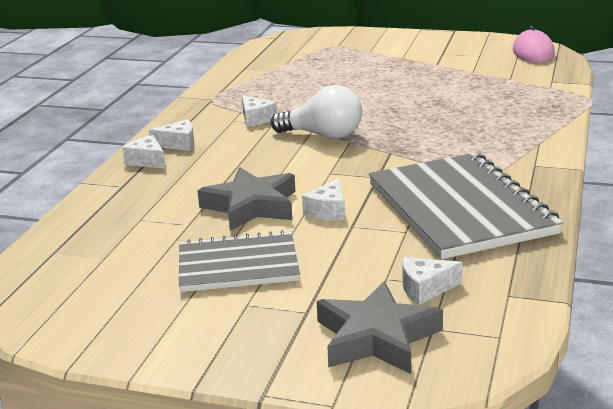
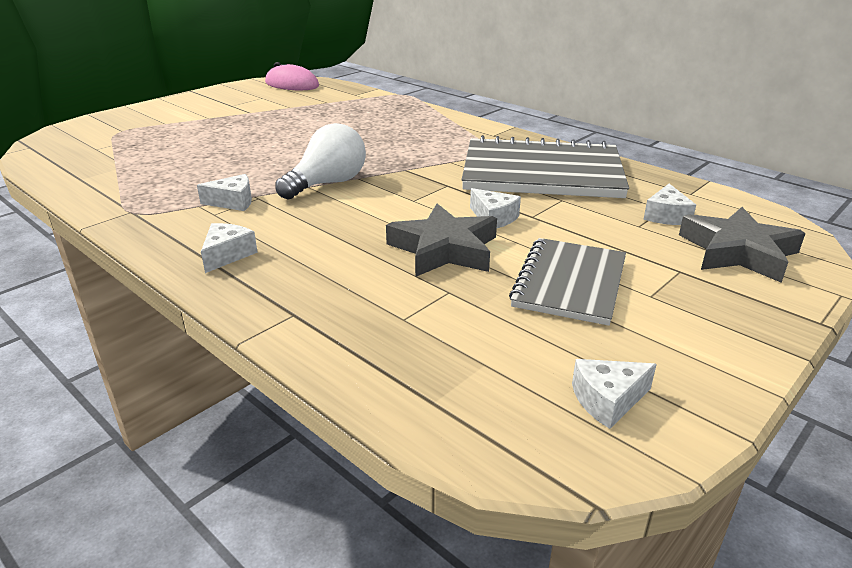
camera: 65 degrees left, 5 degrees up
white cheese [122,135,166,169] -> white cheese moved to [572,359,657,429]

